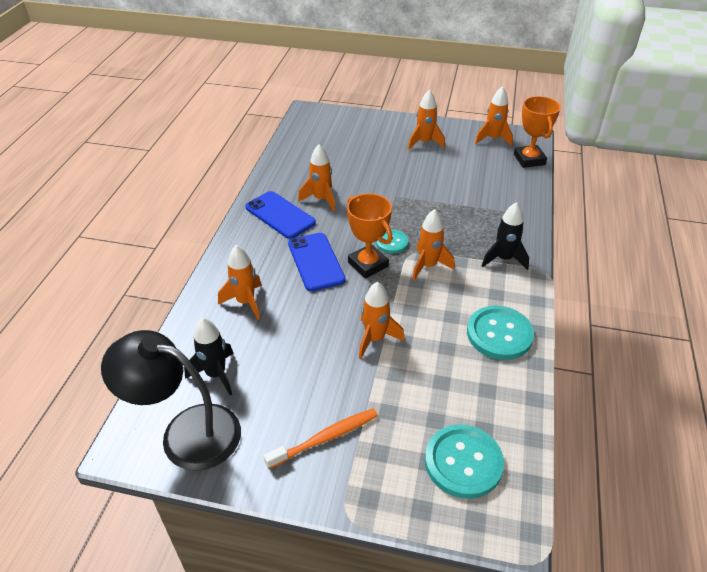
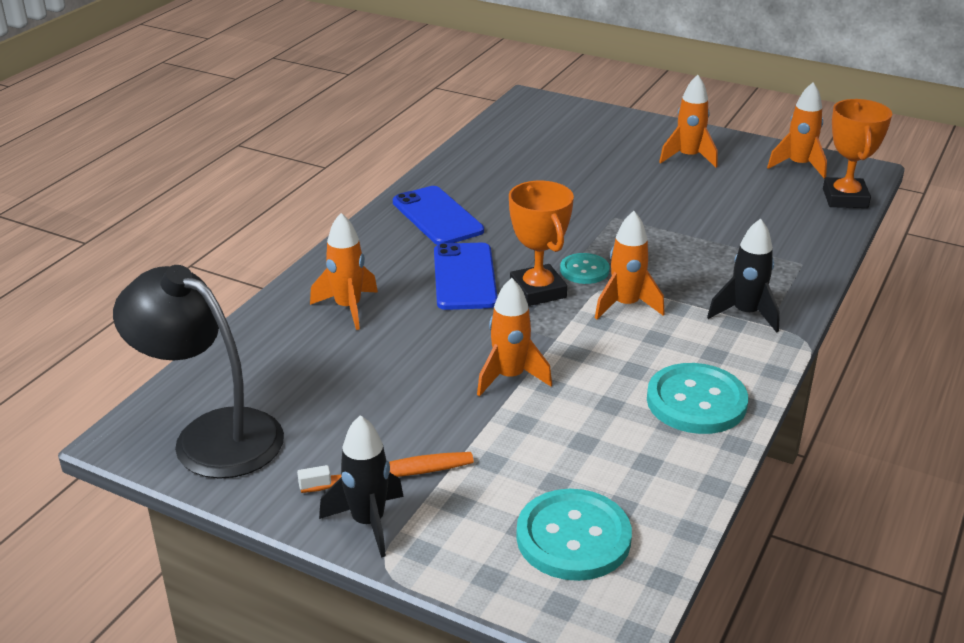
camera: 15 degrees right, 10 degrees down
black rocket [184,317,233,395] -> black rocket moved to [319,415,404,558]
orange rocket [298,144,336,211] -> none

